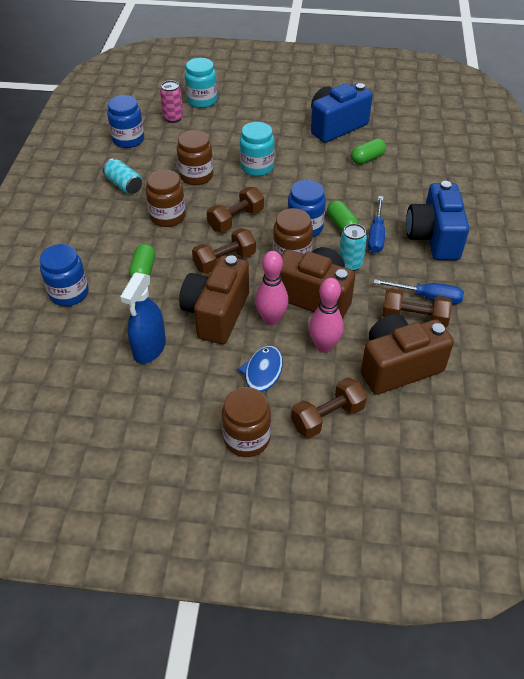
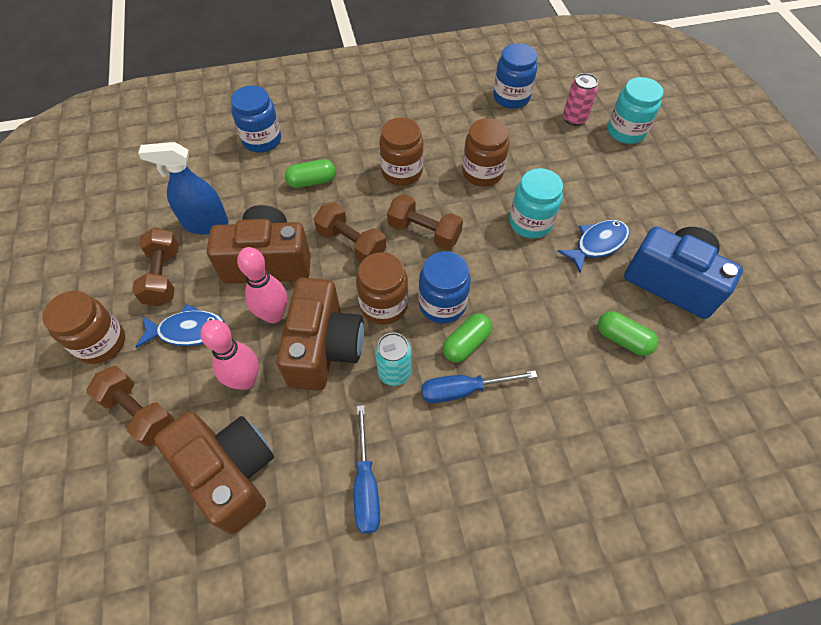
camera: 70 degrees right, 10 degrees up
turquoise can [103,159,142,194] -> none
brown dumbbell [382,288,452,328] -> brown dumbbell moved to [132,227,179,306]
blue camera [406,181,469,260] -> none
none -> blue fish [557,220,629,273]

